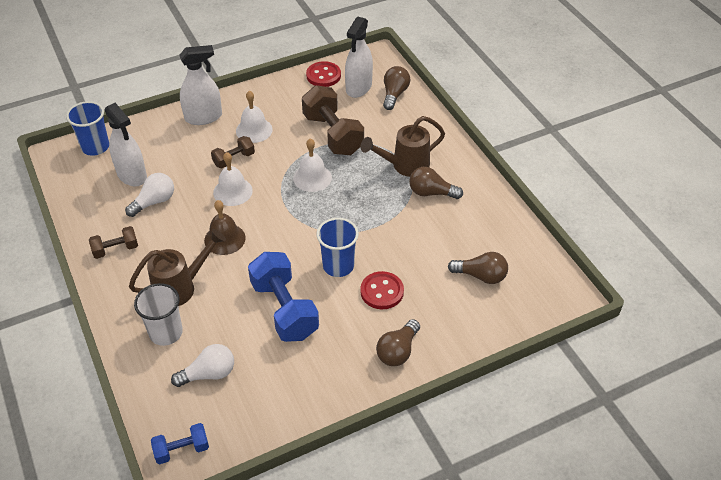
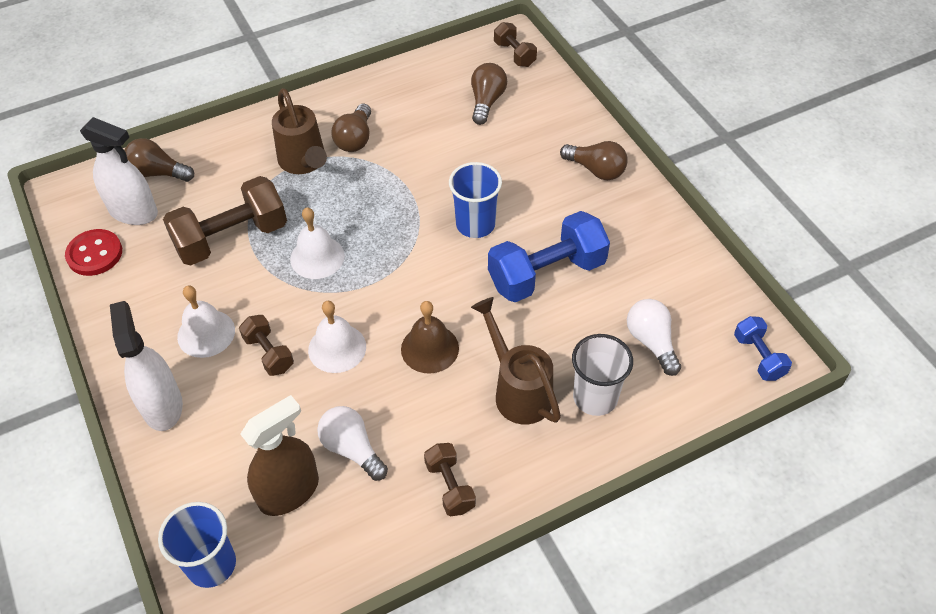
camera: 90 degrees left, 5 degrees up
white spray bottle [105,103,147,187] -> brown spray bottle [240,395,319,516]
red button [360,271,404,309] -> none
none -> brown dumbbell [494,22,537,67]

